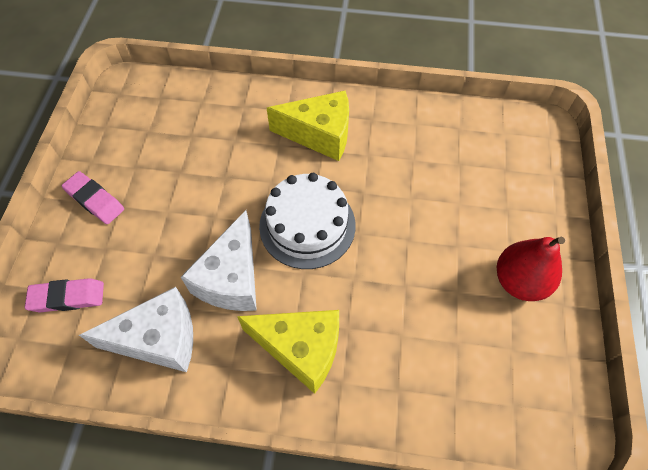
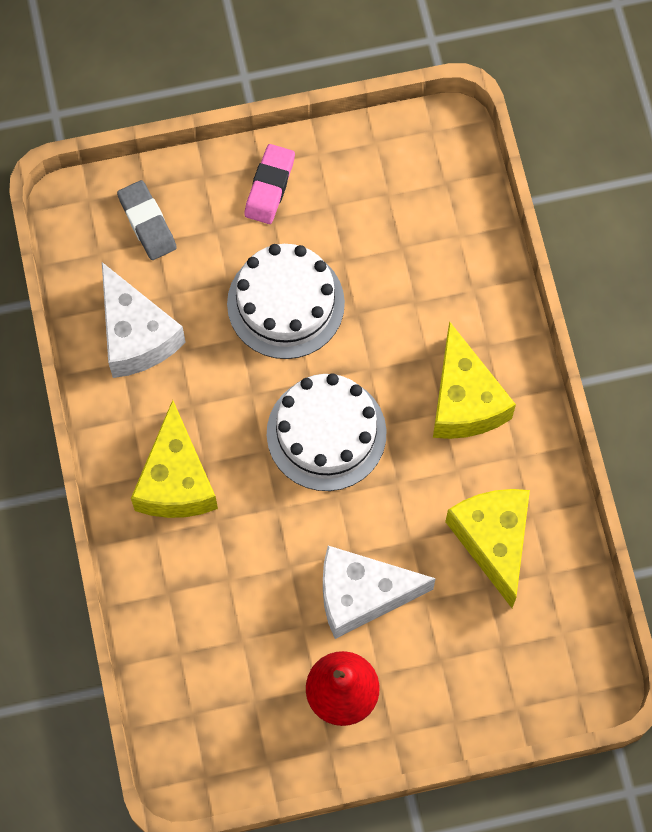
camera: 70 degrees right, 10 degrees up
pink eraser [25,278,104,312] -> grey eraser [117,180,177,260]
white cheese [181,210,257,311] -> white cheese moved to [323,546,436,639]
none -> white cake [227,244,345,359]
none -> yellow cheese [445,489,530,608]

